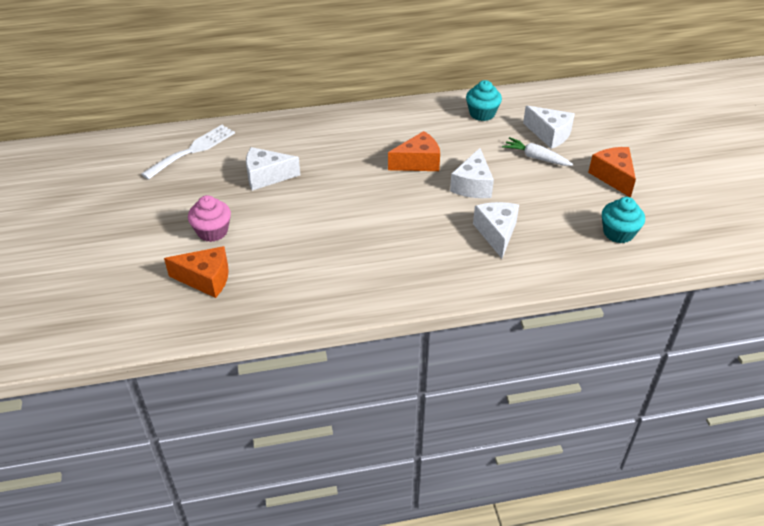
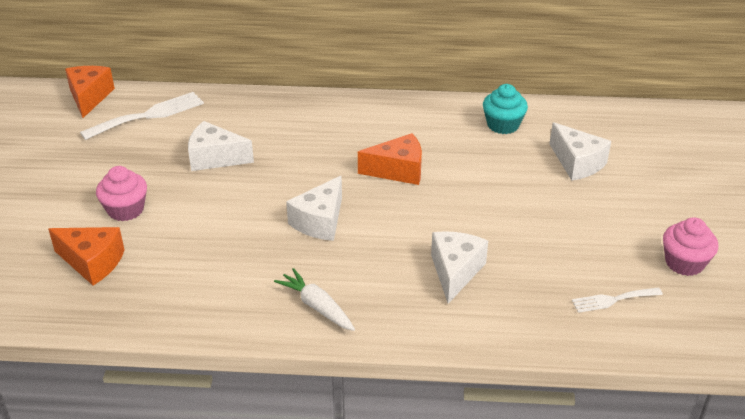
camera: 15 degrees right, 5 degrees down
white cheese [450,148,494,198] -> white cheese moved to [286,176,342,241]
white carrot [502,137,573,166] -> white carrot moved to [274,268,355,331]
orange cheese [588,147,636,198] -> orange cheese moved to [65,66,115,118]
turquoise cupcake [602,197,645,243] -> white fork [572,287,663,313]
none -> pink cupcake [663,217,718,276]

